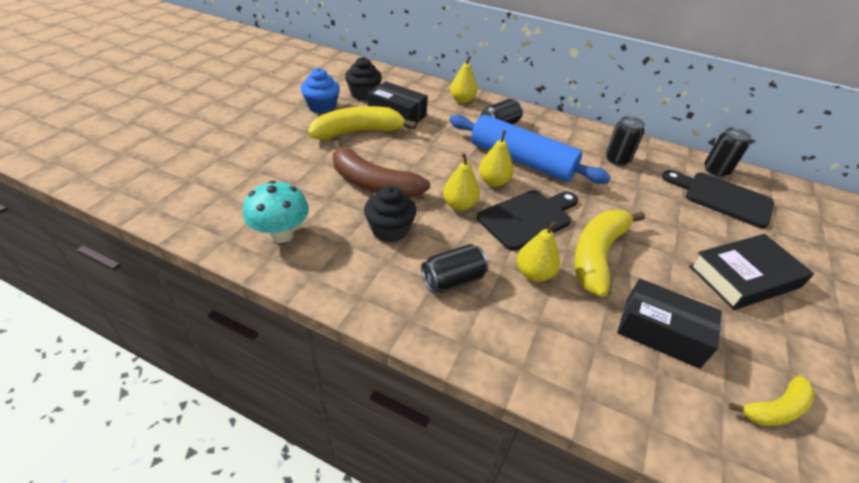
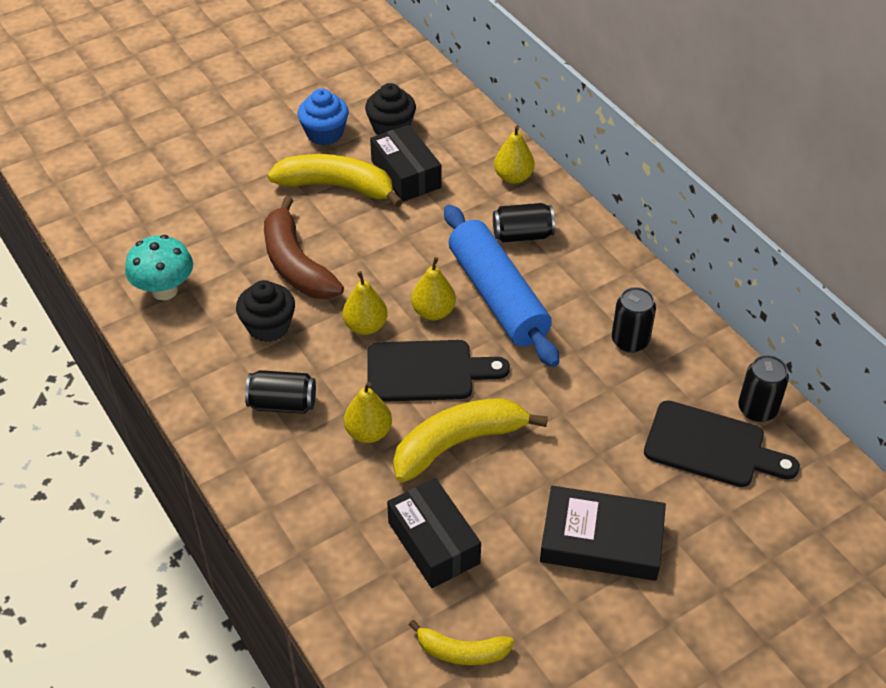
camera: 35 degrees right, 5 degrees up
black cutting board [662,170,774,228] -> black cutting board turned 135 degrees clockwise [644,400,800,487]

